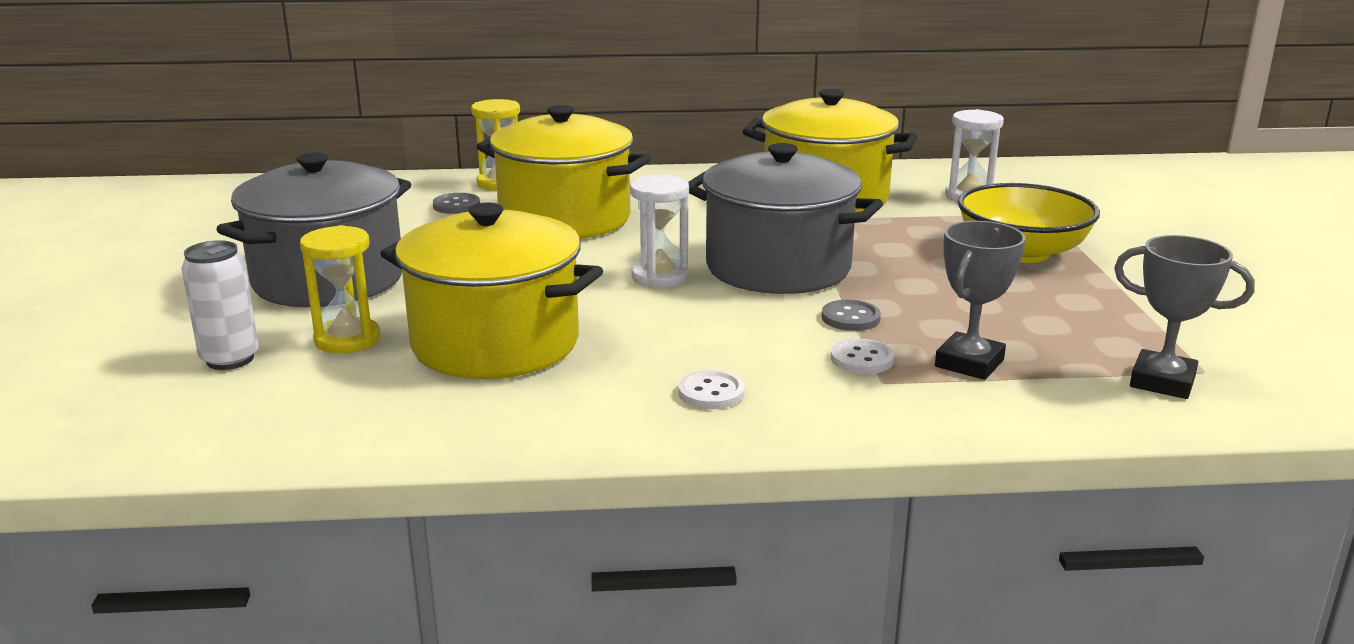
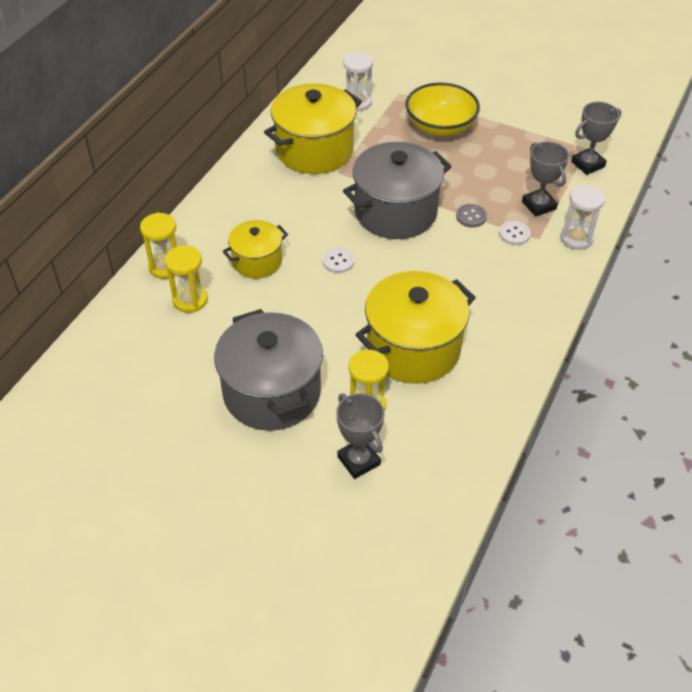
camera: 60 degrees left, 25 degrees up
white can [182,240,259,370] -> grey trophy [336,393,384,479]
grey button [433,193,480,214] -> yellow hourglass [165,245,208,313]
yellow pot [476,105,651,239] -> yellow pot [223,220,288,278], size x0.57
white hourglass [630,175,689,288] -> white hourglass moved to [560,185,605,250]
white button [678,370,745,409] -> white button moved to [323,248,354,273]

